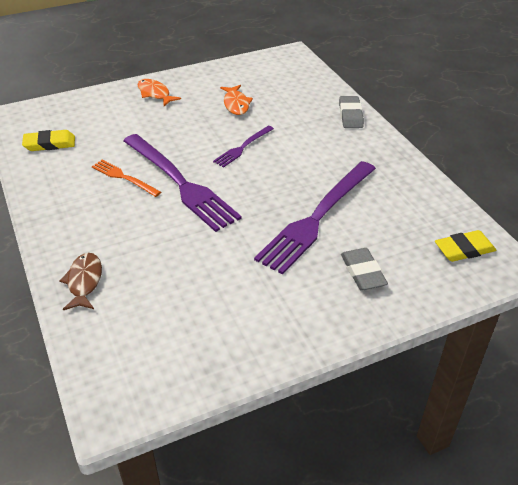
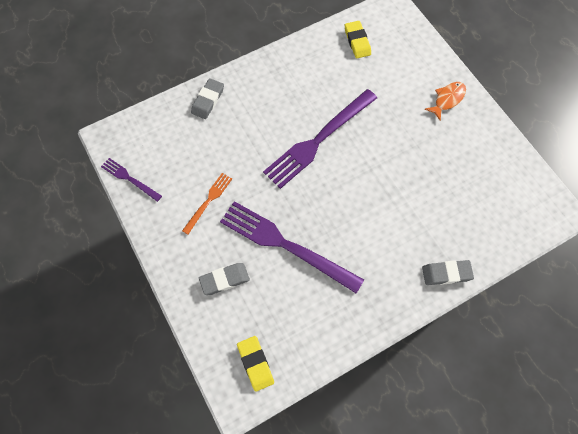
camera: 85 degrees right, 25 degrees up
brown fish [59,253,102,310] -> grey eraser [191,78,224,119]
orange fork [92,160,161,197] -> orange fork moved to [182,173,232,235]
purple fork [213,126,274,167] -> purple fork moved to [101,158,162,202]
orange fish [220,85,253,115] -> none

